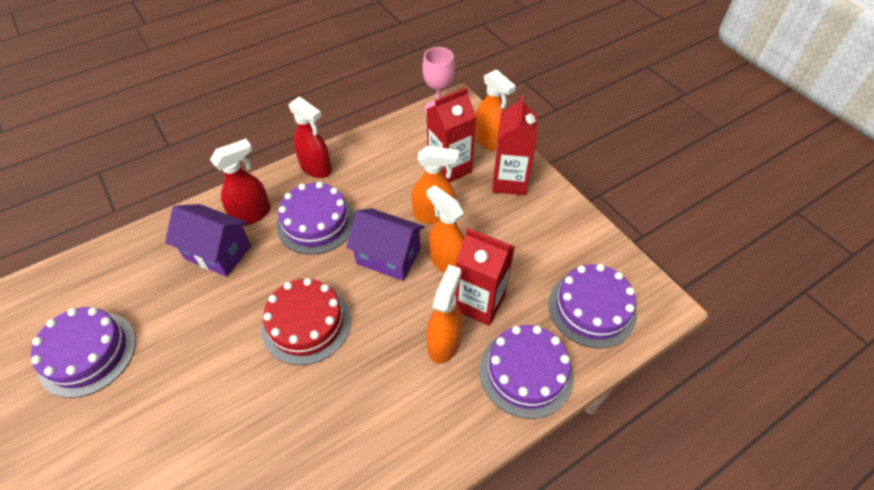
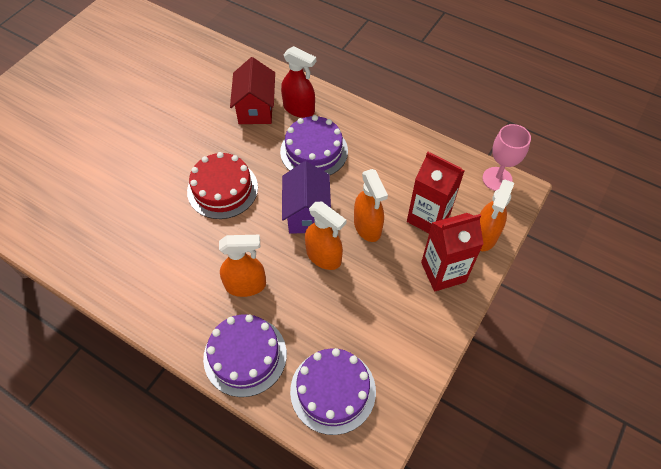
camera: 65 degrees right, 5 degrees up
purple cake [31,307,136,398] -> none
purple house [165,204,251,277] -> red house [230,57,275,124]
red spray bottle [288,96,332,178] -> none
orange spray bottle [426,185,465,274] -> orange spray bottle turned 105 degrees clockwise [305,202,346,270]
red carton [455,228,515,326] -> none

